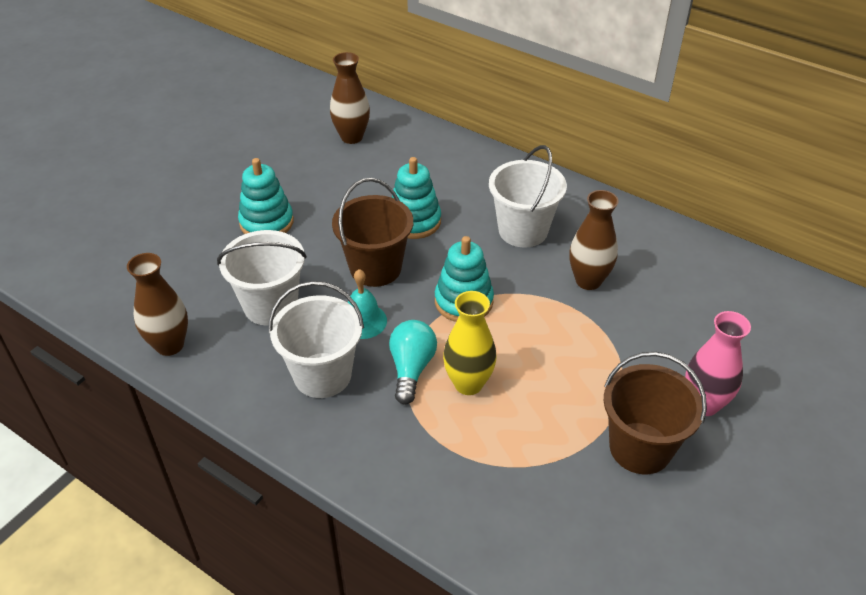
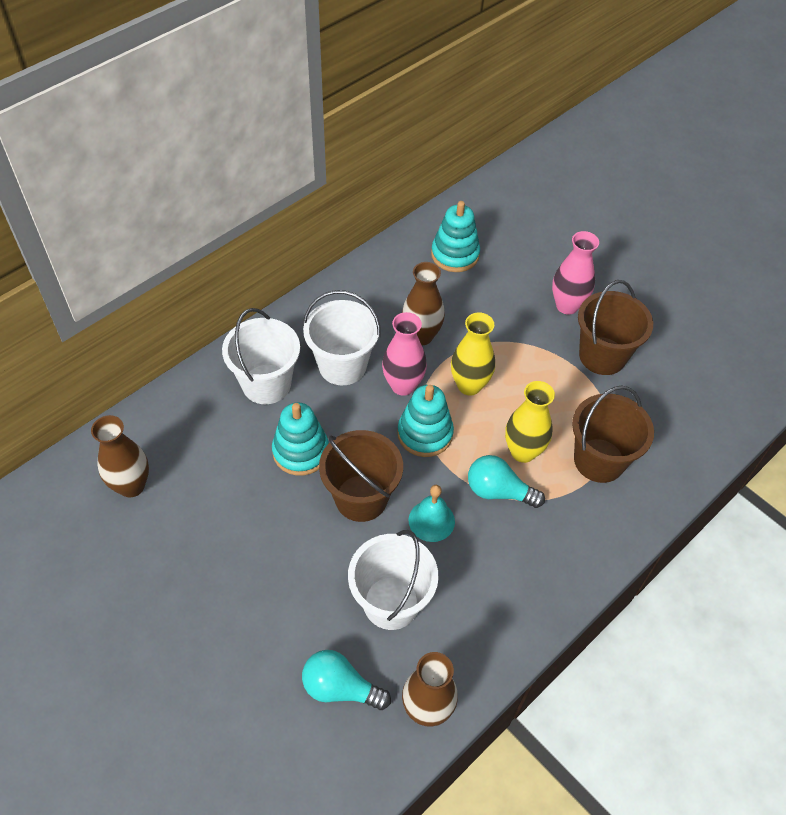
camera: 80 degrees left, 10 degrees up
turquoise stacking toy [238,158,294,234] -> turquoise stacking toy moved to [431,201,480,272]
white bucket [268,281,364,398] -> white bucket moved to [222,308,300,404]
none -> turquoise light bulb [302,650,391,710]
none -> pink vase [382,312,427,396]
none -> yellow vase [451,312,495,395]
none -> brown bucket [572,385,654,483]

